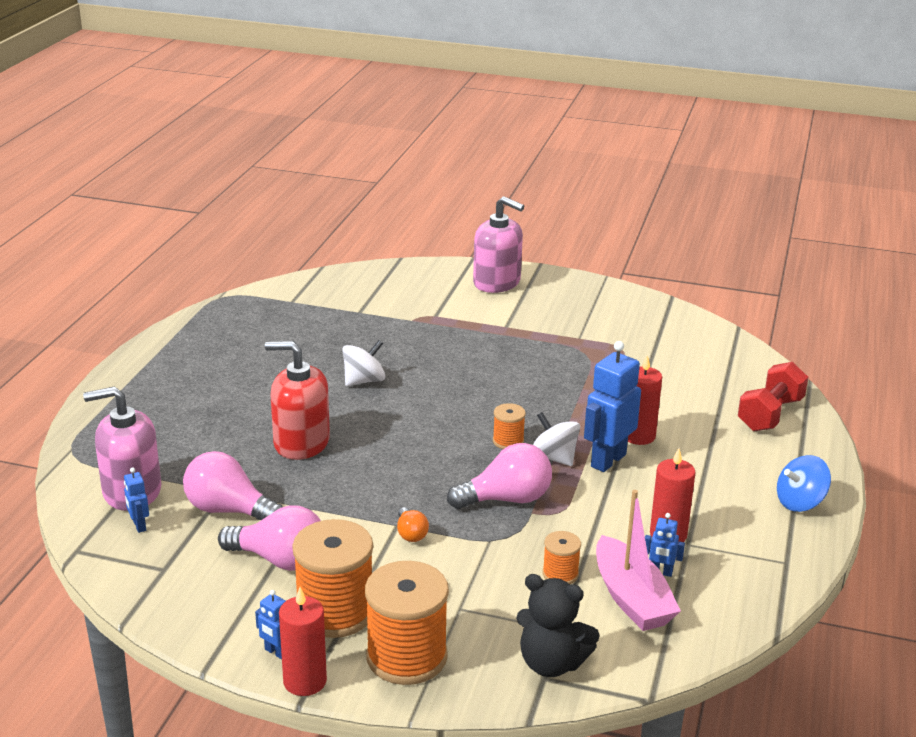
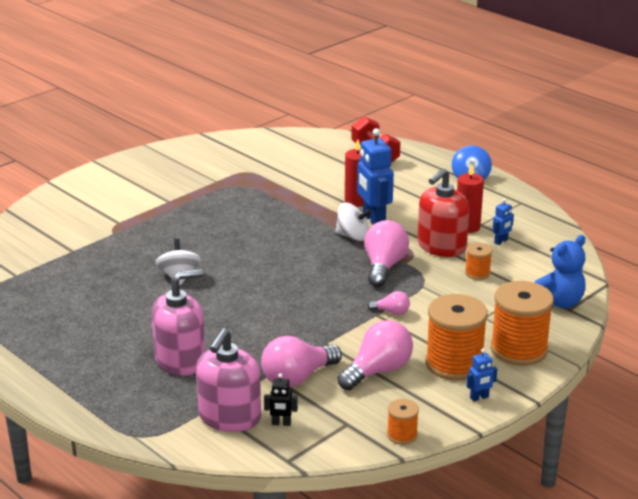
camera: 60 degrees left, 0 degrees up
blue robot [124,468,149,533] -> black robot [264,374,298,426]
red soap dispenser [265,341,330,460] -> red soap dispenser moved to [418,168,469,257]
red candle [279,587,327,696] -> none
orange light bulb [397,507,429,542] -> pink light bulb [368,291,410,315]
pink soap dispenser [473,196,524,293] -> pink soap dispenser moved to [152,269,205,376]
orange spool [493,403,526,449] -> orange spool moved to [387,399,419,445]
black teddy bear [516,574,600,677] -> blue teddy bear [535,235,586,308]
white spinning top [533,412,580,466] -> white spinning top turned 150 degrees counterclockwise [335,203,372,241]
pink boat [596,490,681,631] -> none

